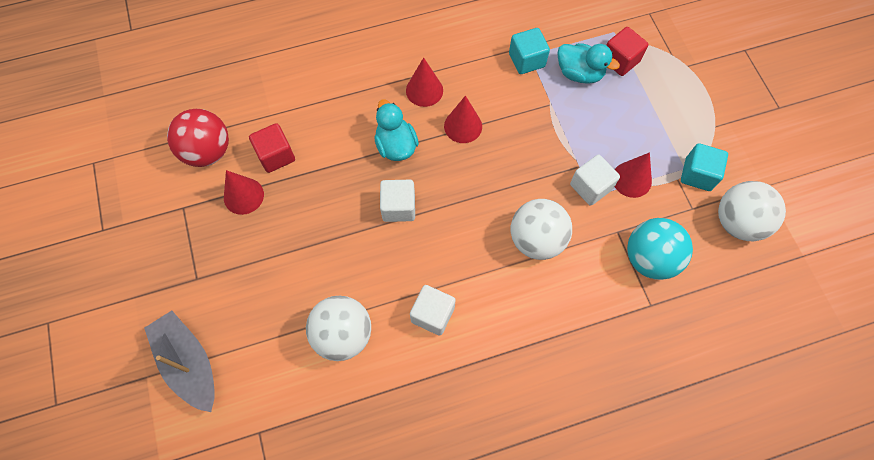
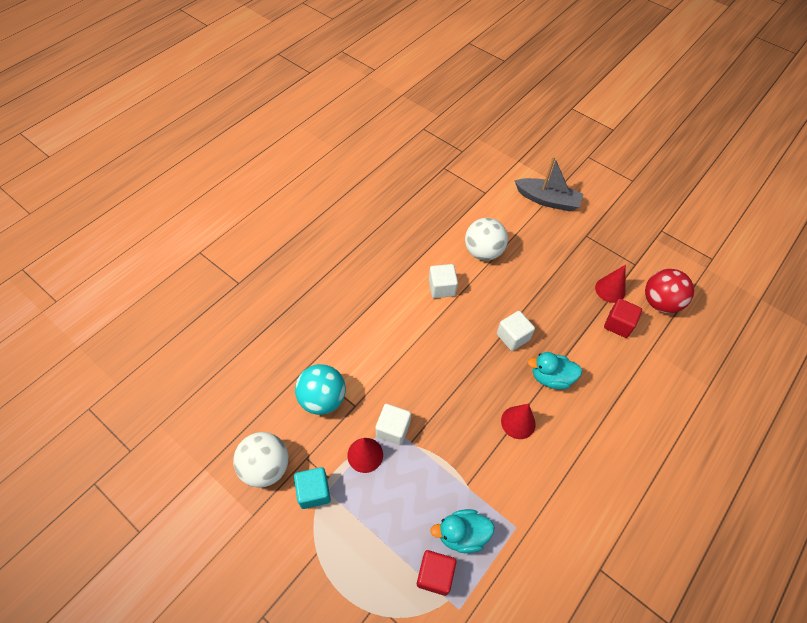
camera: 145 degrees right, 10 degrees down
turquoise duck [374,99,419,161] -> turquoise duck turned 150 degrees clockwise [528,352,582,390]
red cone [406,58,443,107] -> none
turquoise cube [509,28,550,74] -> none
white ball [511,199,572,260] -> none

